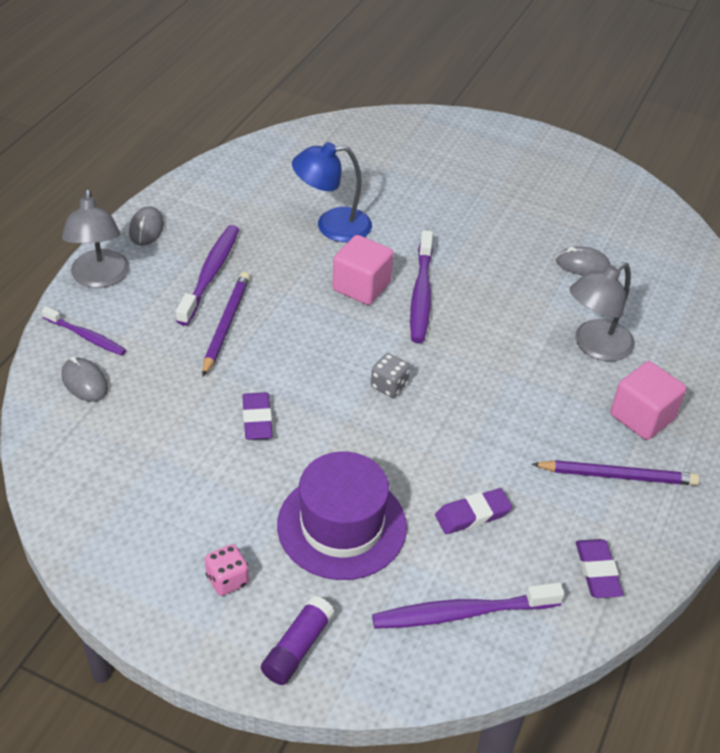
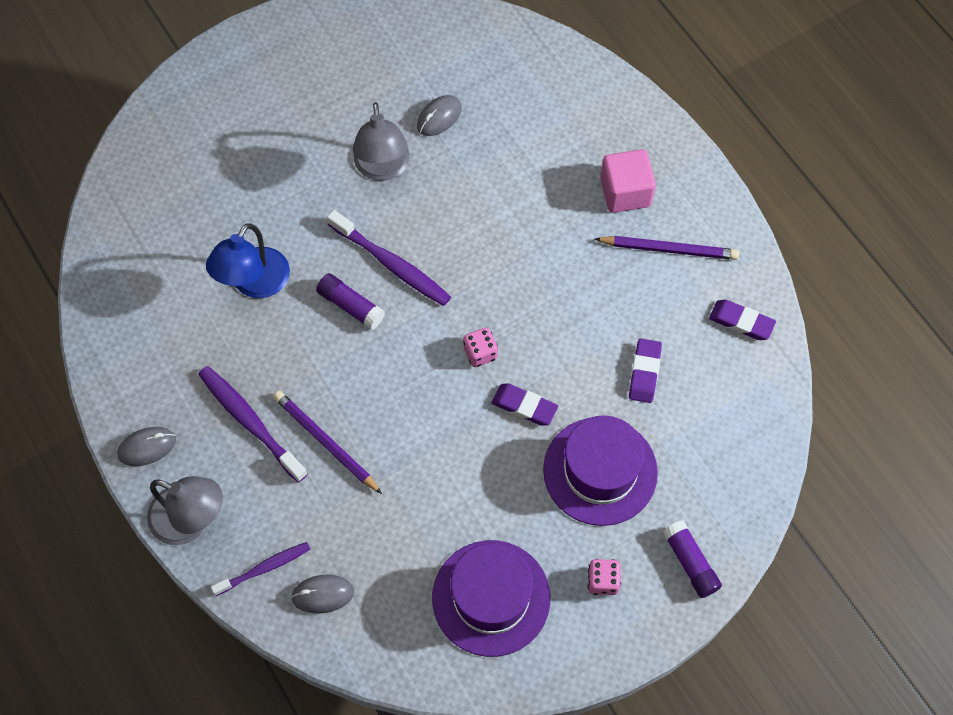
camera: 55 degrees left, 20 degrees up
grey mouse [129,206,164,246] -> grey mouse turned 60 degrees counterclockwise [117,427,176,466]
purple eraser [242,392,273,440] -> purple eraser moved to [491,383,558,426]
pink cube [332,235,393,305] -> purple glue stick [316,273,385,330]
grey dice [371,353,410,397] -> pink dice [463,328,498,367]
purple toothbrush [372,583,564,629] -> none
purple pencil [532,460,699,485] -> purple pencil turned 60 degrees clockwise [595,236,739,260]
grey lamp [569,262,635,361] -> grey lamp moved to [353,102,409,181]
none -> purple hat [432,540,551,657]

